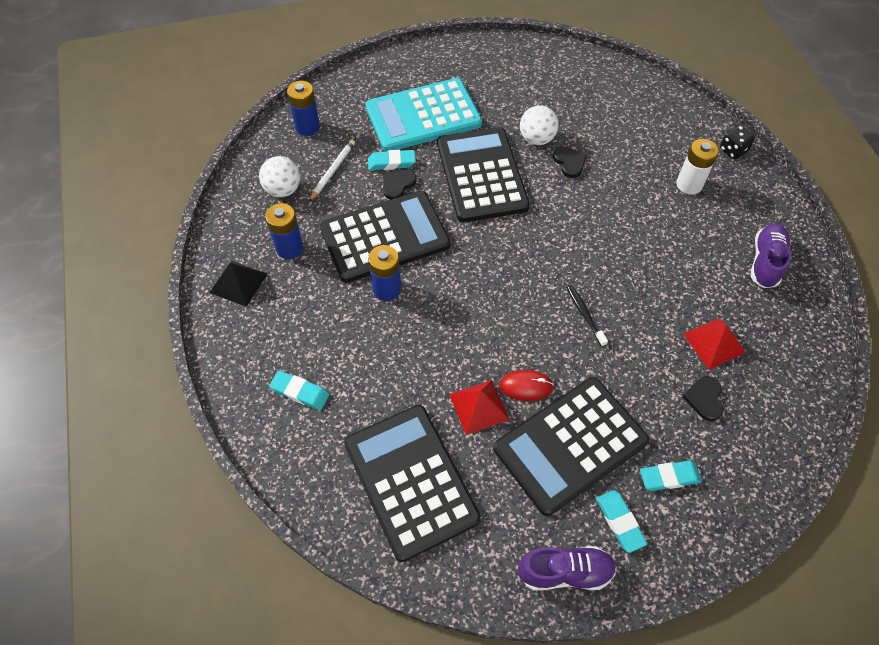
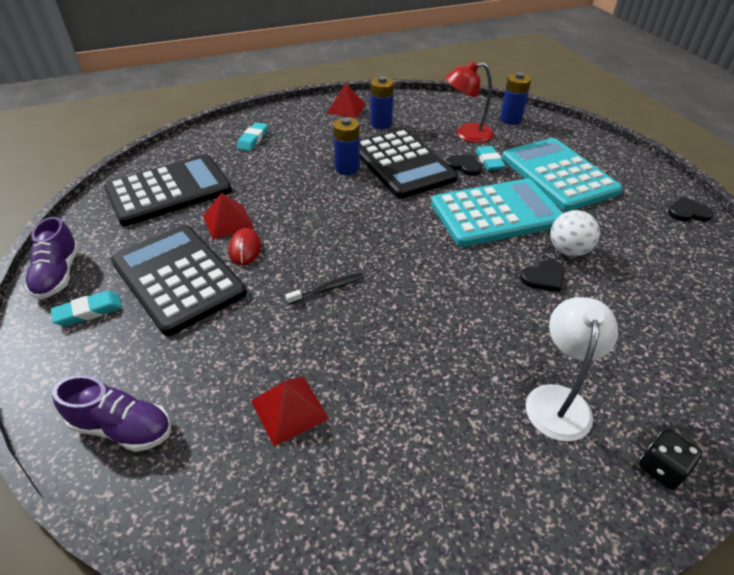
camera: 85 degrees right, 15 degrees down
black pyramid [209,260,267,307] -> red pyramid [326,83,366,118]
white ball [259,156,300,197] -> none
white pencil [309,139,355,202] -> red lamp [445,61,494,143]
black calculator [437,127,530,222] -> turquoise calculator [431,178,563,247]
turquoise eraser [640,461,702,491] -> none
white battery [676,139,719,195] -> white lamp [526,297,618,442]
black heart [682,376,724,421] -> black heart moved to [668,197,714,222]
purple shoe [750,223,791,288] -> purple shoe moved to [52,375,171,452]

